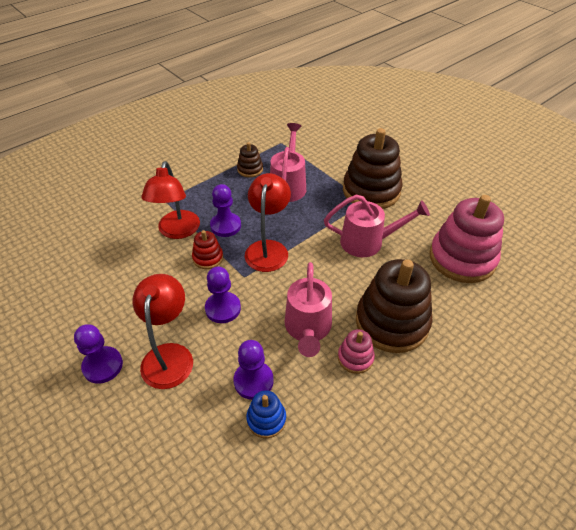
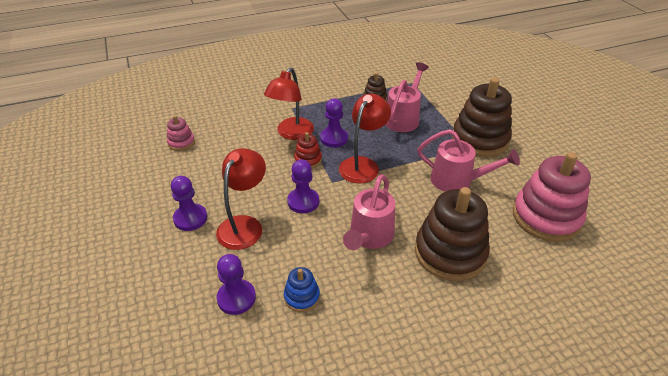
camera: 20 degrees right, 5 degrees down
purple pawn [234,340,274,400] -> purple pawn moved to [217,254,256,315]
pink stacking toy [338,329,375,374] -> pink stacking toy moved to [167,115,195,151]

